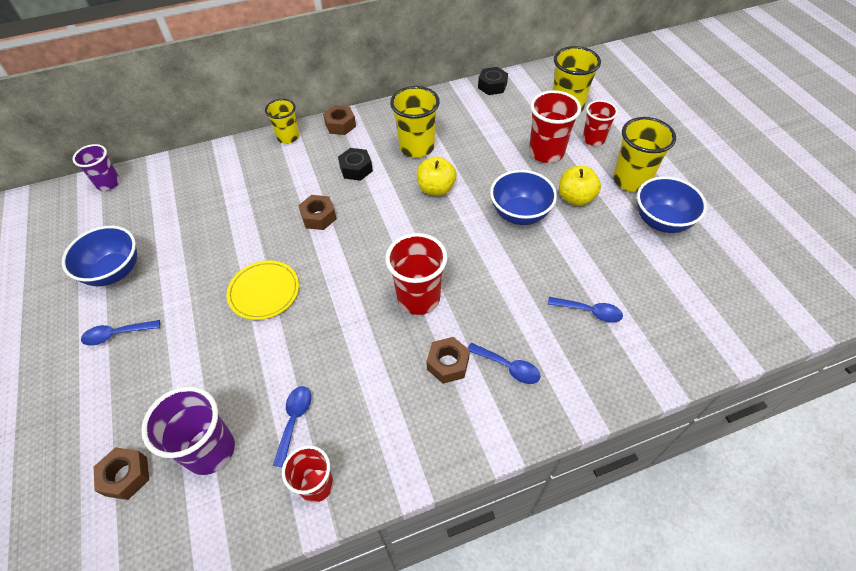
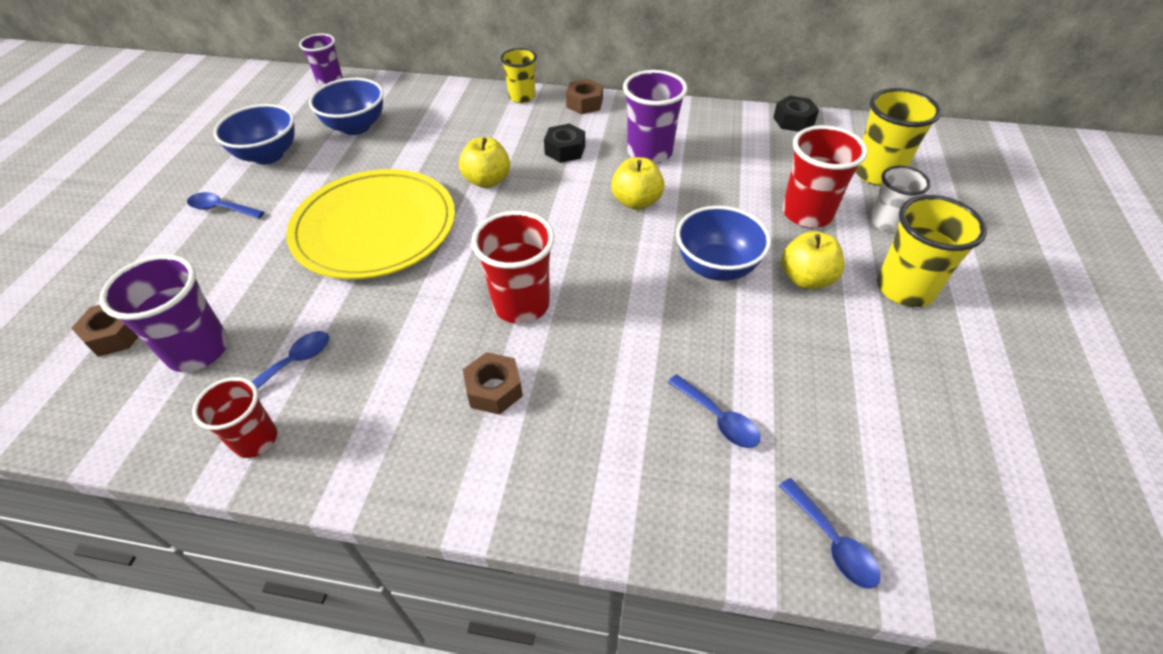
camera: 30 degrees right, 5 degrees down
yellow plate [227,260,299,320] -> yellow plate [286,169,455,279], size x1.91
brown nut [298,195,336,230] -> yellow apple [459,137,510,188]
yellow cup [390,86,440,158] -> purple cup [623,70,688,164]
blue spoon [468,343,541,384] -> blue spoon moved to [779,478,881,589]
red cup [583,100,618,146] -> white cup [870,166,931,232]
blue bowl [637,177,707,233] -> blue bowl moved to [309,78,384,135]

